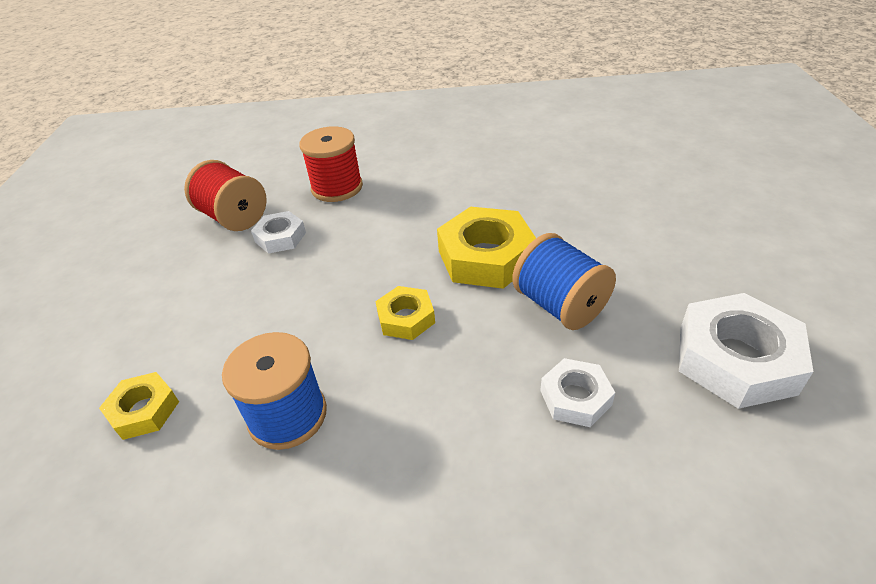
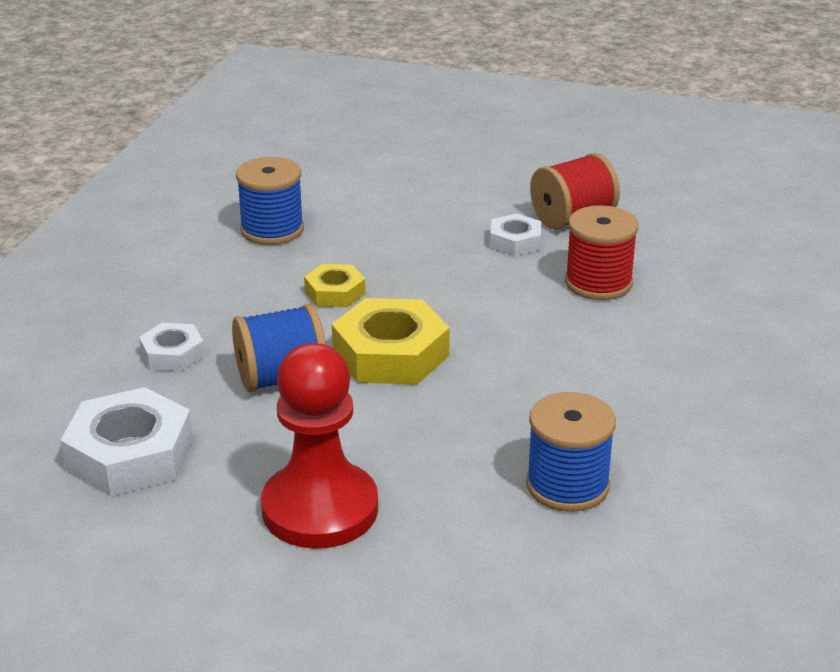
camera: 105 degrees right, 10 degrees down
yellow nut [99,372,179,440] -> none
none -> red pawn [261,343,378,549]
none -> blue spool [526,392,616,512]

